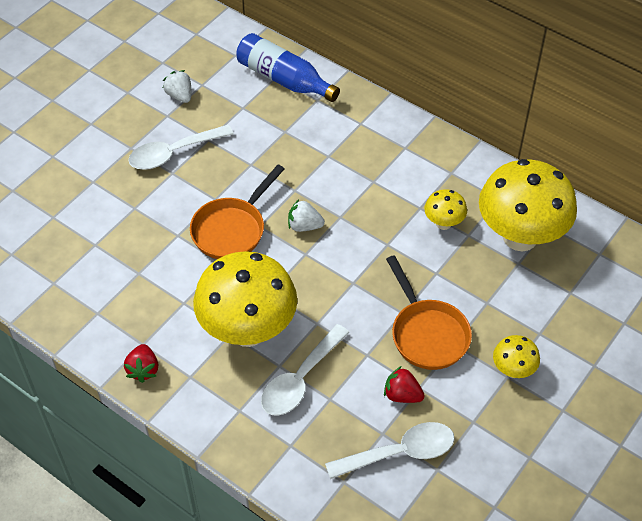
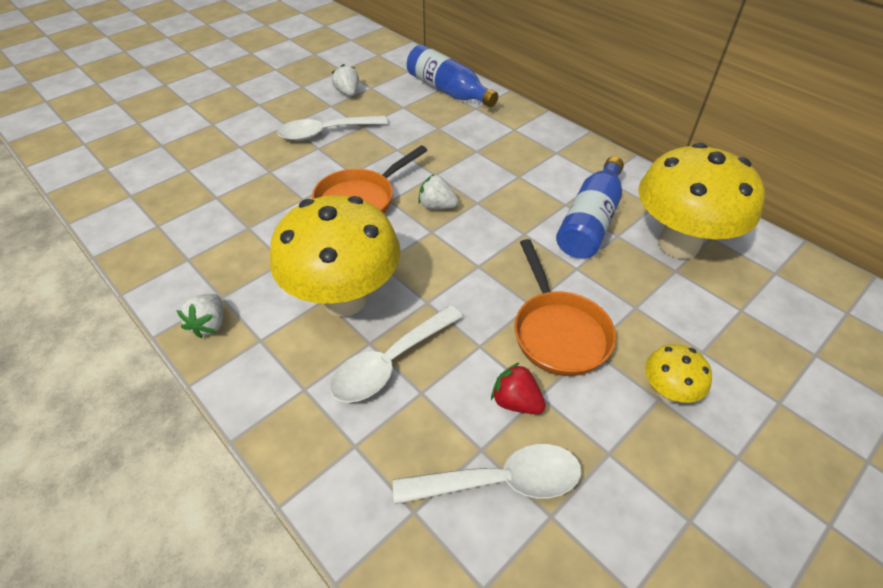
camera: 10 degrees right, 5 degrees down
red strawberry [124,344,158,383] -> white strawberry [176,294,223,338]
yellow mushroom [424,189,467,230] -> blue bottle [556,156,624,259]

